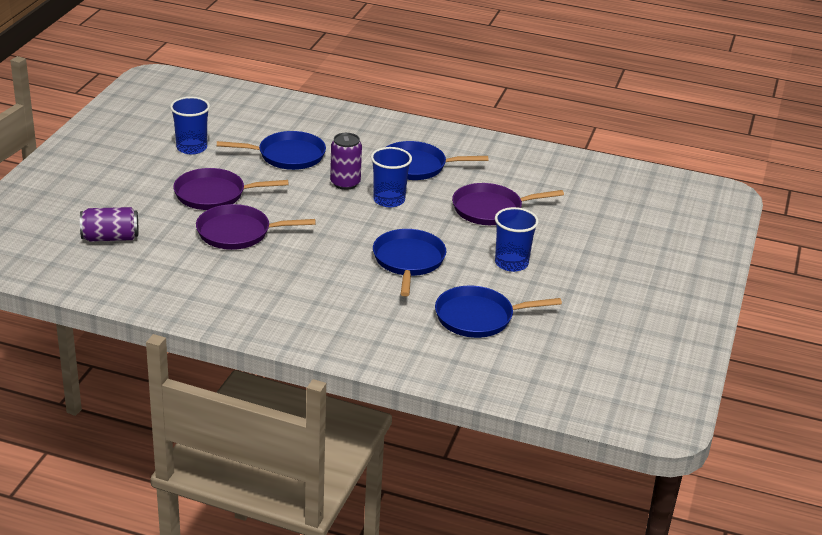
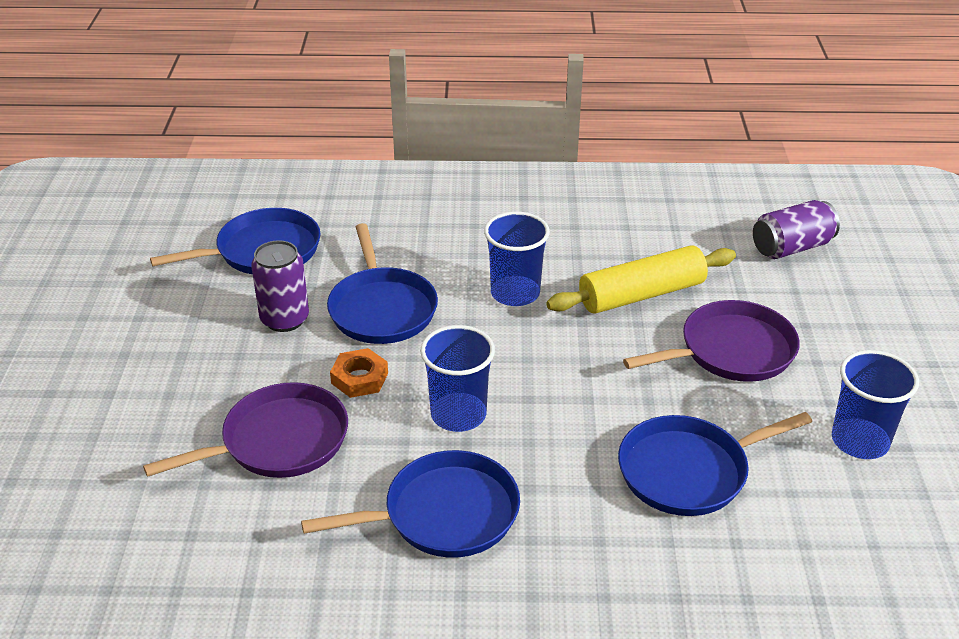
camera: 165 degrees right, 5 degrees up
purple pan [196,204,315,250] -> yellow rolling pin [546,245,736,314]
purple can [330,133,362,190] -> purple can moved to [251,240,309,332]
blue cup [495,207,539,272] -> blue cup moved to [484,212,550,306]
none -> orange nut [330,348,388,398]

